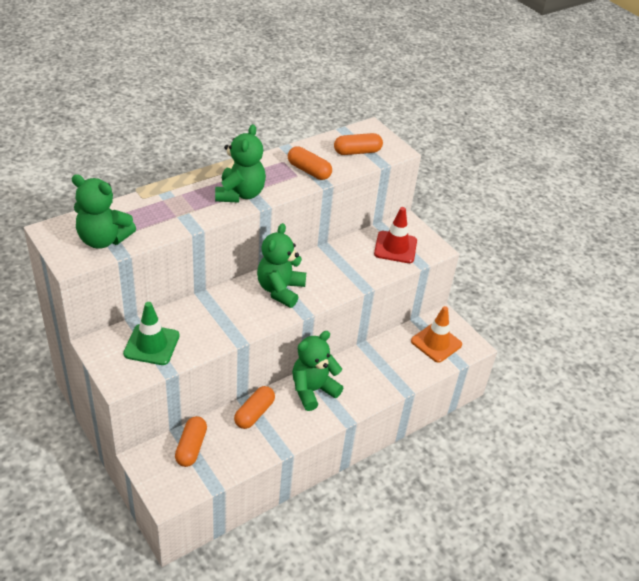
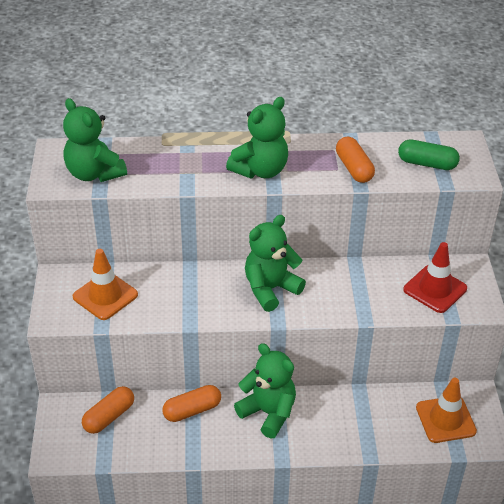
camera: 35 degrees right, 0 degrees up
green traffic cone [123,302,180,365] -> orange traffic cone [72,249,138,320]
green teddy bear [292,331,343,411] -> green teddy bear turned 45 degrees clockwise [234,343,296,438]
orange capsule [334,133,383,155] -> green capsule [398,139,460,170]

